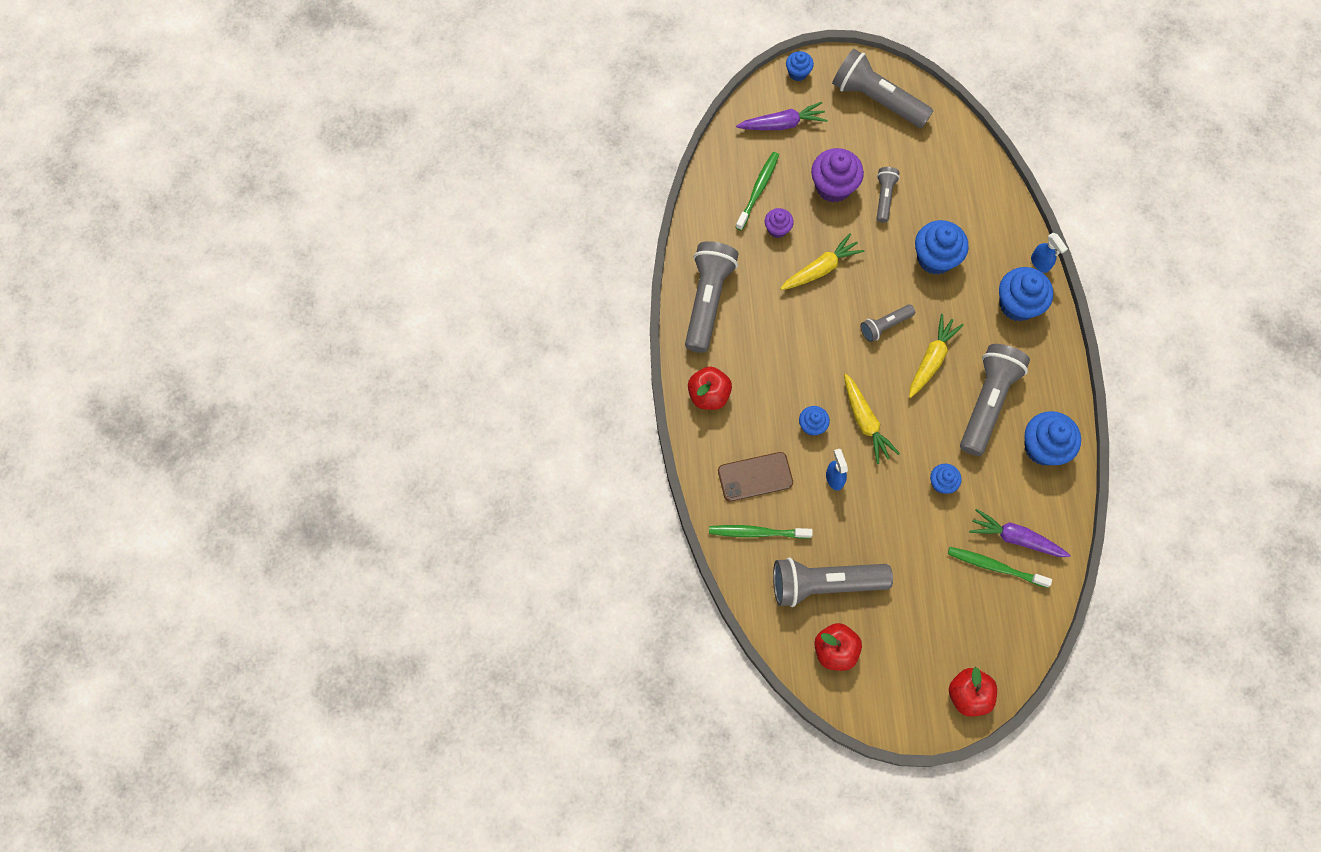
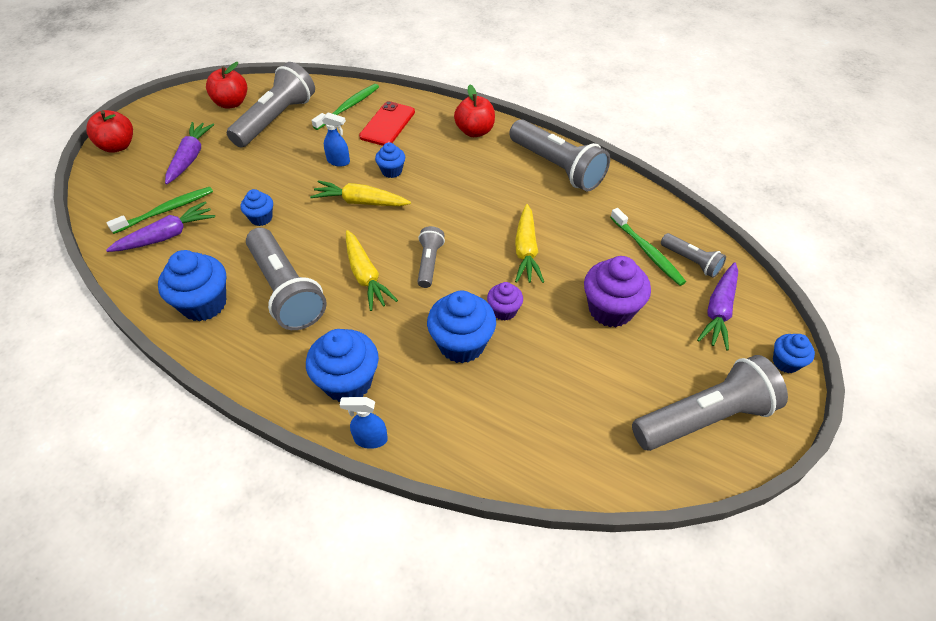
camera: 125 degrees right, 20 degrees down
brown phone [718,452,793,501] -> red phone [359,101,415,146]
purple cupcake [765,208,794,238] -> purple cupcake moved to [487,282,523,321]
grey flashlight [877,167,900,223] -> grey flashlight moved to [661,233,726,278]
none -> purple carrot [165,122,214,184]

